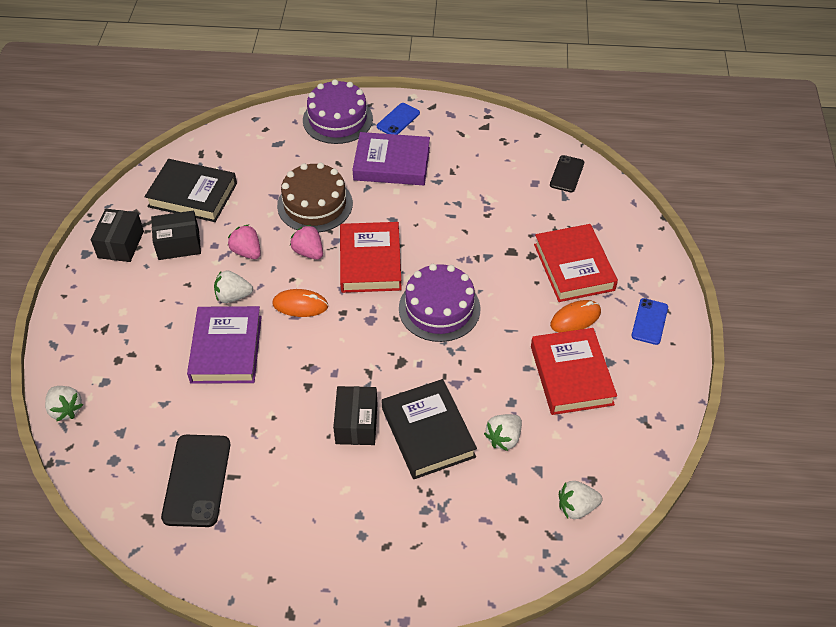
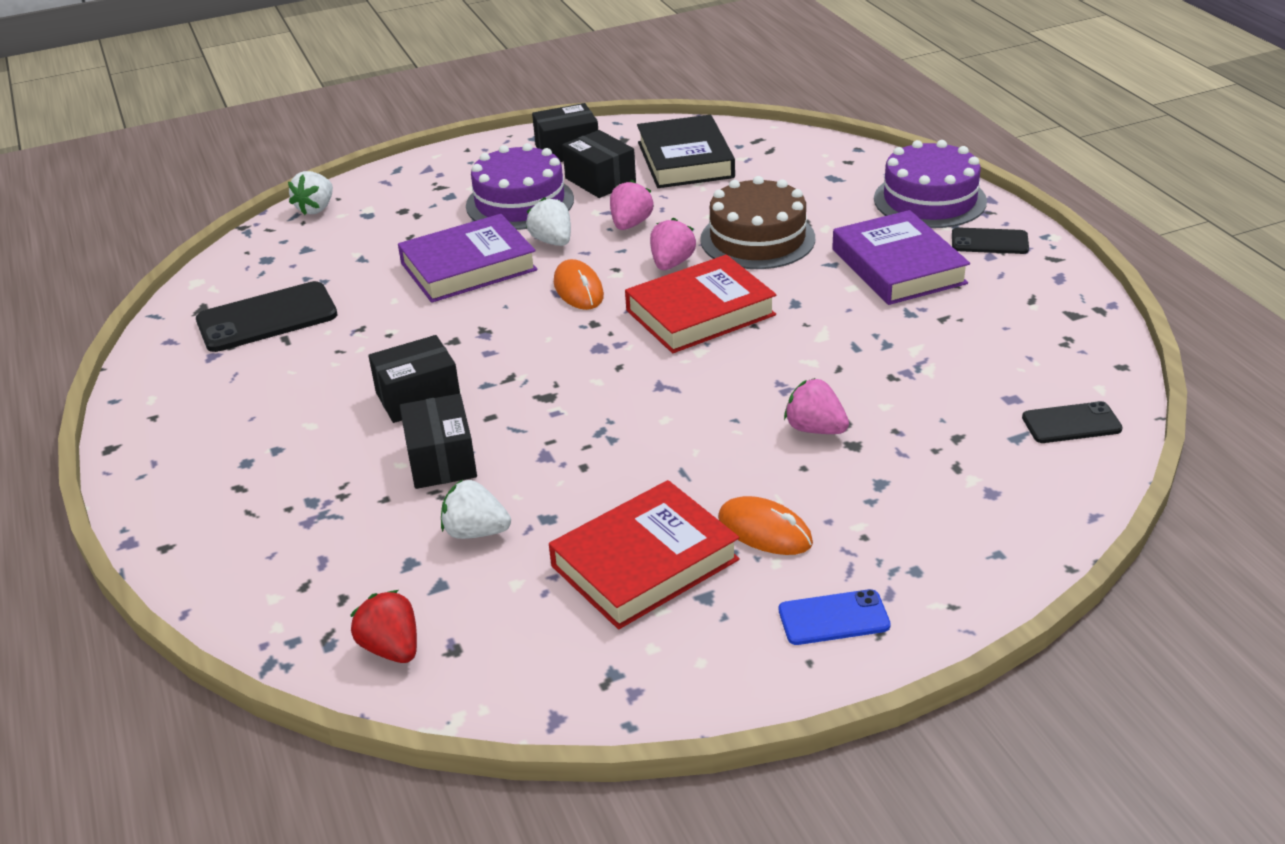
camera: 65 degrees right, 15 degrees down
blue phone [377,103,420,135] -> black phone [952,227,1029,254]
black book [382,379,477,479] -> black box [400,394,477,489]
purple cake [399,264,480,342] -> purple cake moved to [466,143,574,230]
red book [534,224,618,302] -> none
white strawberry [559,481,602,519] -> red strawberry [350,590,417,663]
none -> pink strawberry [784,378,849,434]

